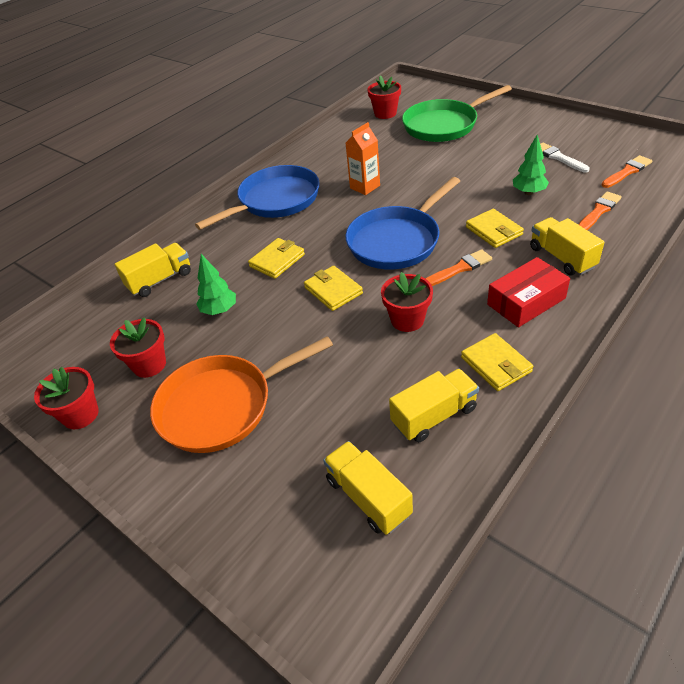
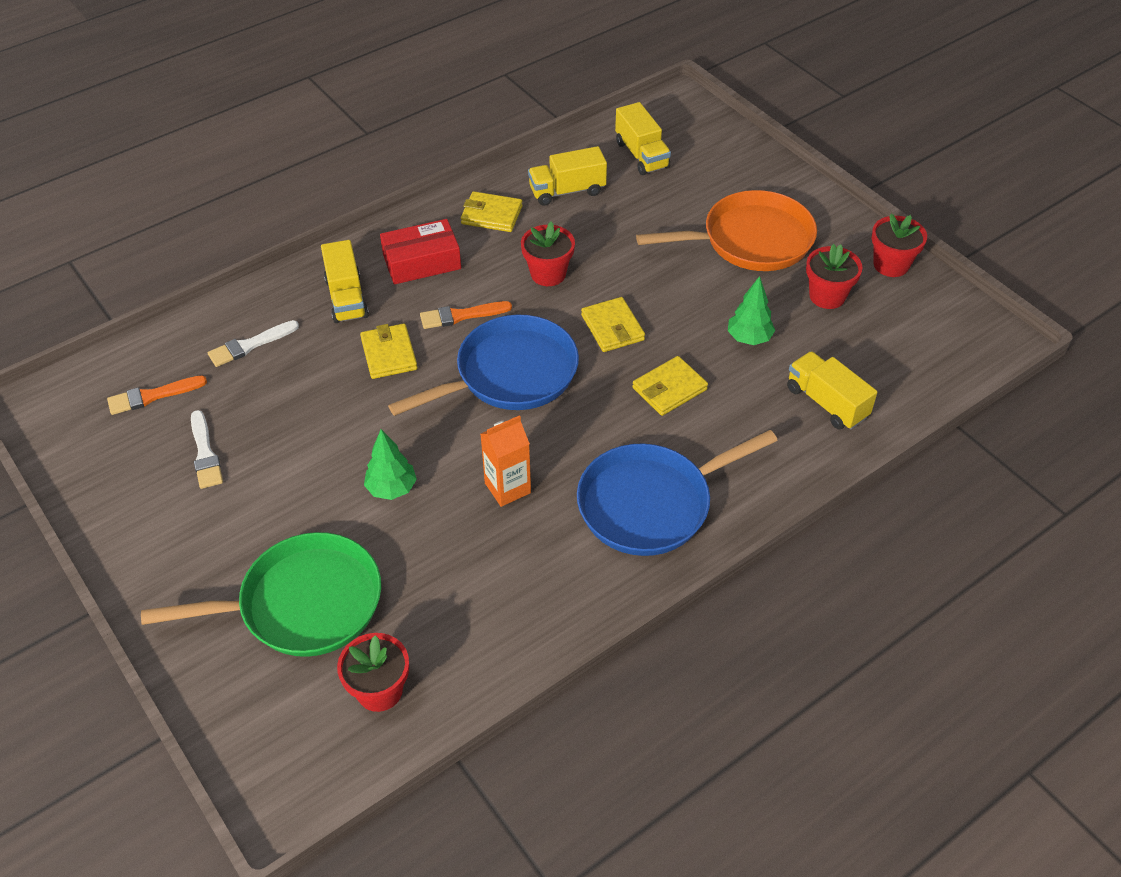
camera: 170 degrees left, 5 degrees up
yellow truck [114,243,191,297] -> yellow truck turned 75 degrees clockwise [787,351,878,430]
yellow wallet [461,333,533,391] -> yellow wallet turned 60 degrees counterclockwise [461,191,523,232]
green tree [513,135,549,195] -> green tree moved to [364,429,417,500]
orange brush [578,192,622,230] -> white brush [208,320,299,367]

